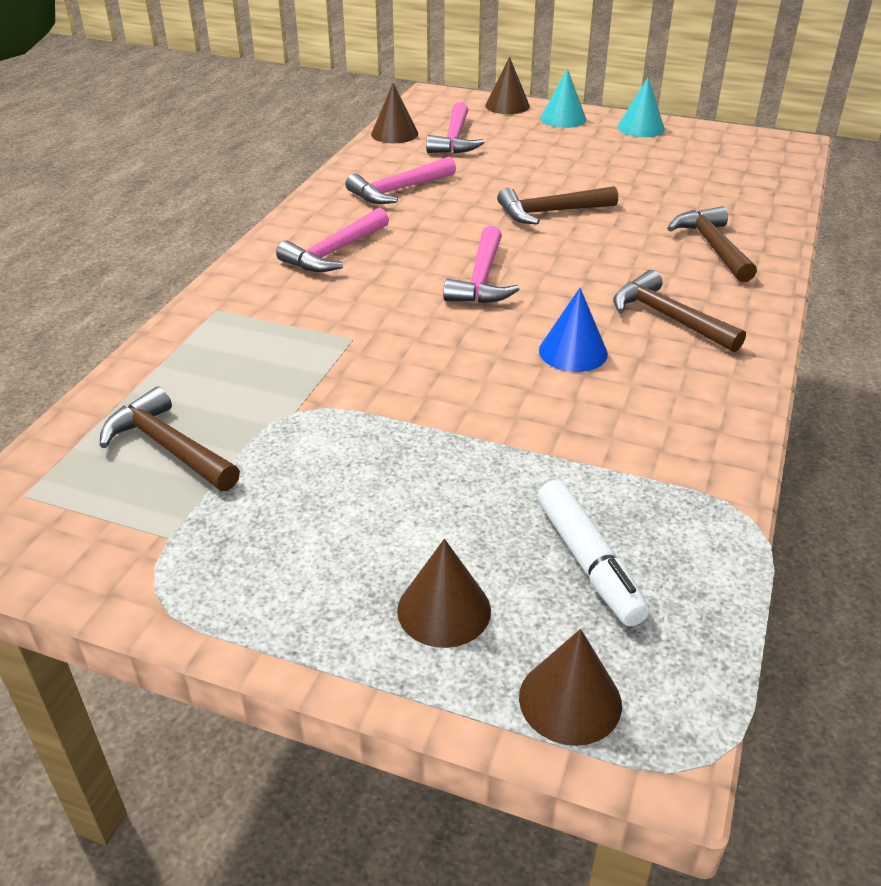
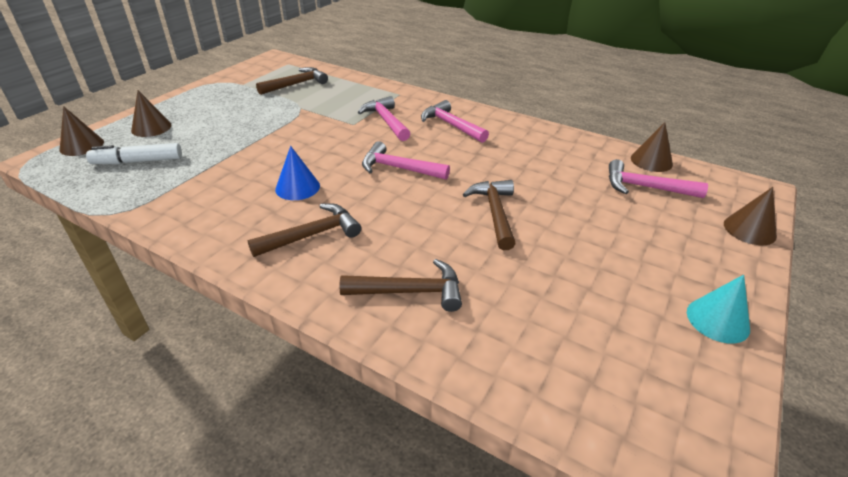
camera: 100 degrees right, 0 degrees up
pink hammer [345,157,456,204] -> pink hammer moved to [358,96,410,141]
turquoise cone [540,69,586,128] -> none

